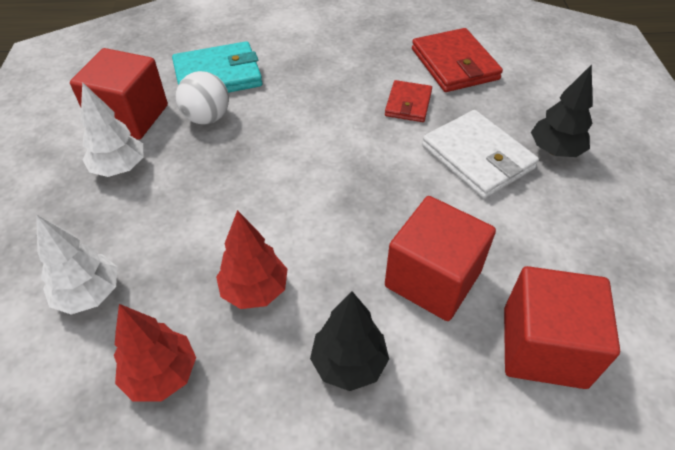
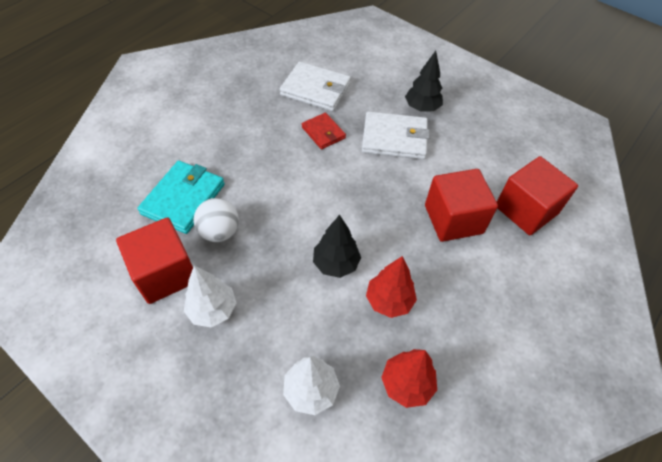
camera: 50 degrees left, 5 degrees up
black tree [310,291,389,391] -> black tree moved to [313,215,361,278]
red wallet [412,28,503,92] -> white wallet [280,62,351,111]

